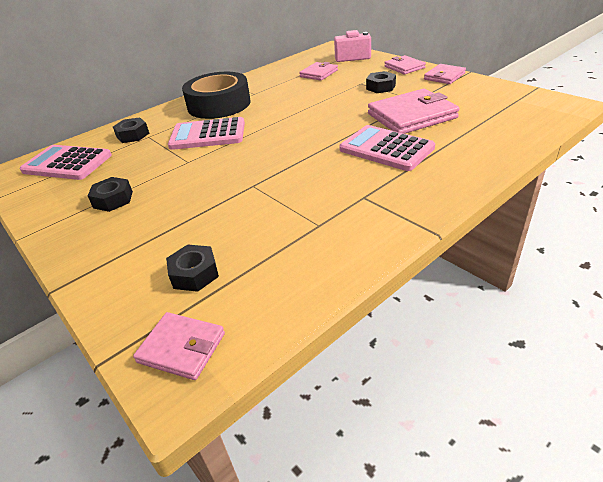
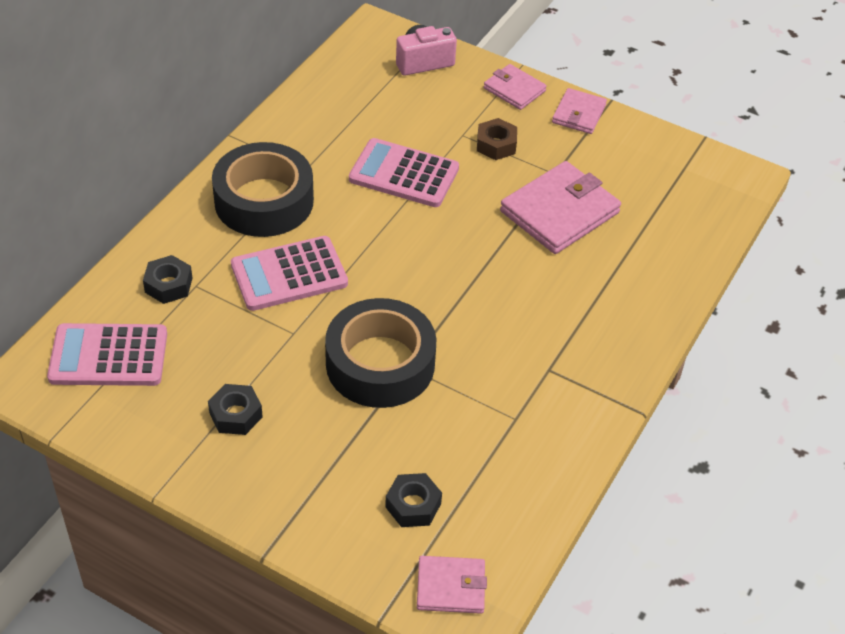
camera: 25 degrees left, 10 degrees up
pink wallet [299,62,338,80] -> none
pink calculator [339,125,435,171] -> pink calculator moved to [349,138,459,207]
black nut [366,71,396,93] -> brown nut [477,118,517,160]
none -> black tape [325,298,436,408]

